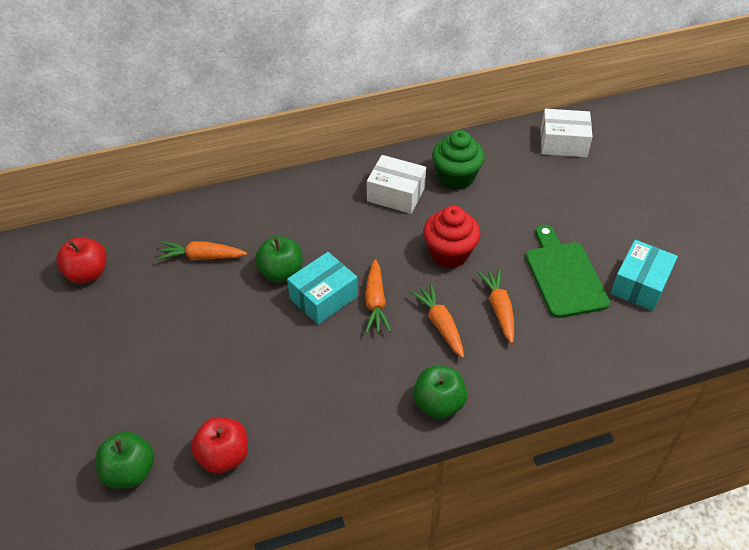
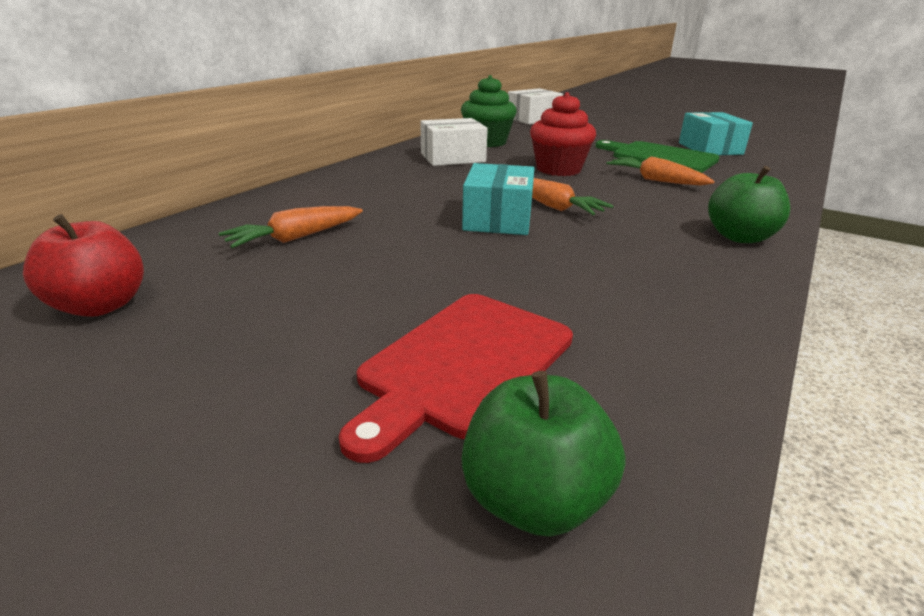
camera: 40 degrees left, 20 degrees down
red apple [191,417,248,473] -> none
green apple [255,236,302,283] -> none
orange carrot [410,283,464,358] -> none
none -> red cutting board [339,294,573,463]

